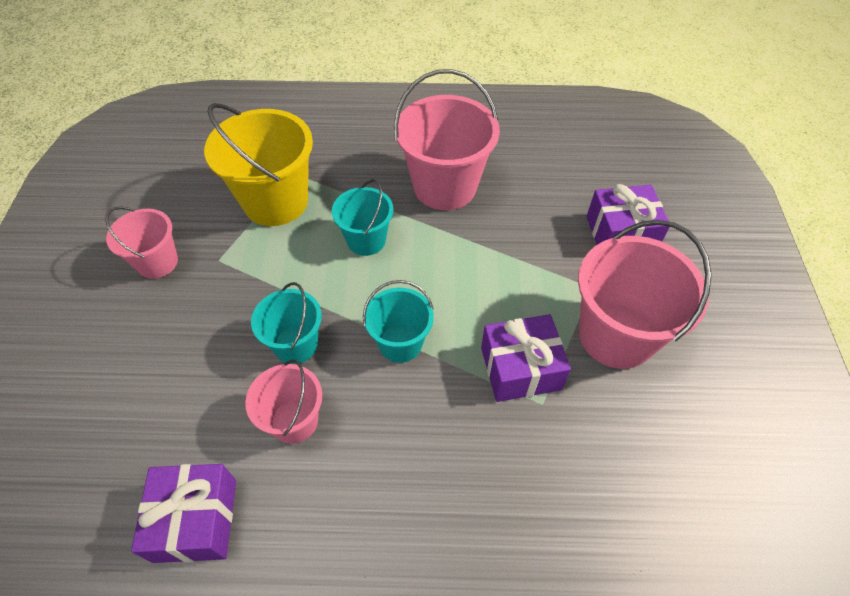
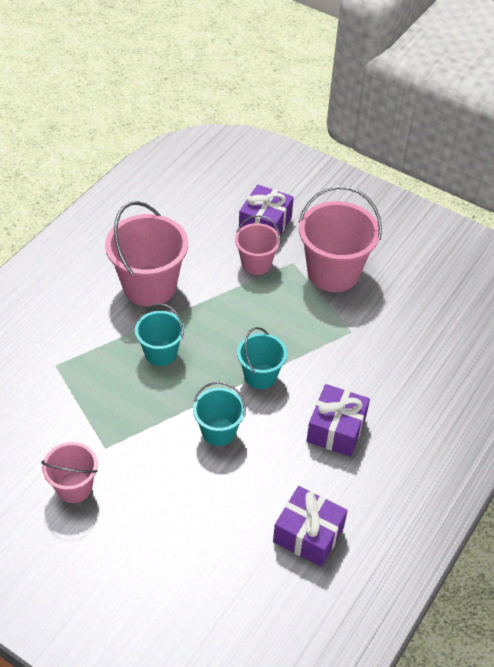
camera: 60 degrees left, 5 degrees down
yellow bucket [204,103,313,226] -> none
pink bucket [245,359,322,444] -> pink bucket moved to [235,215,281,275]
purple gift [481,314,571,402] -> purple gift moved to [307,384,370,457]

